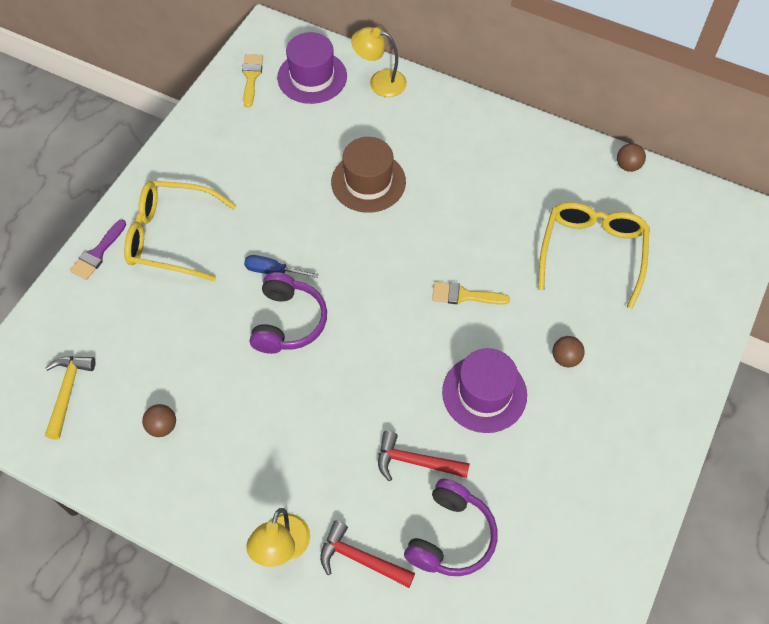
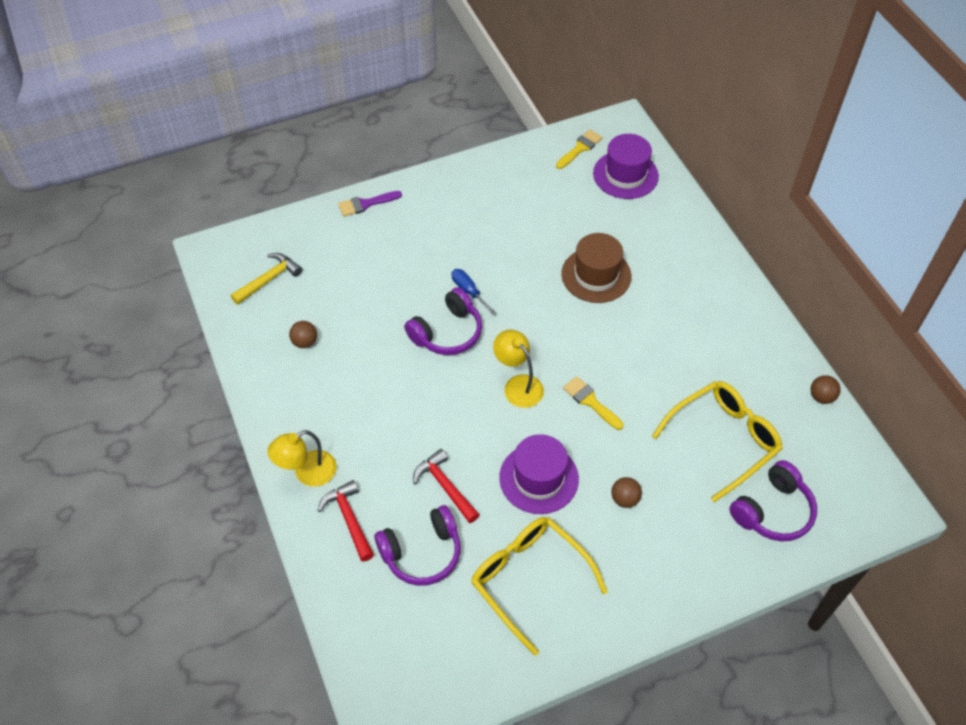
camera: 40 degrees right, 5 degrees down
yellow glasses [124,180,236,282] -> yellow glasses moved to [471,517,608,656]
yellow lamp [351,27,407,97] -> yellow lamp moved to [493,330,544,408]
none -> purple headphones [729,460,817,541]

